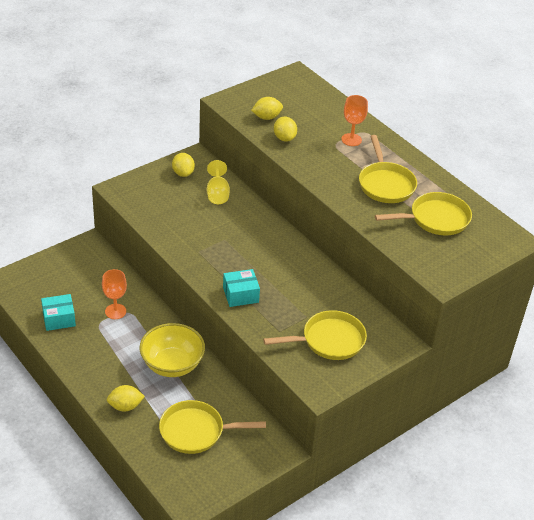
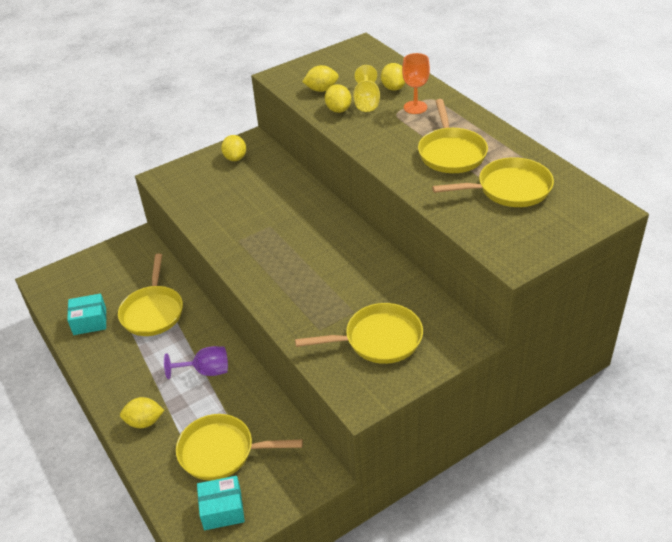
camera: 10 degrees right, 0 degrees up
orange goblet [102,269,127,319] -> yellow pan [118,254,183,336]
yellow bowl [140,323,205,377] -> purple goblet [164,346,228,379]
yellow goblet [207,160,230,204] -> yellow goblet moved to [353,65,380,112]
turquoise box [223,269,260,307] -> turquoise box moved to [197,476,245,530]
none -> yellow lemon [381,63,405,91]

